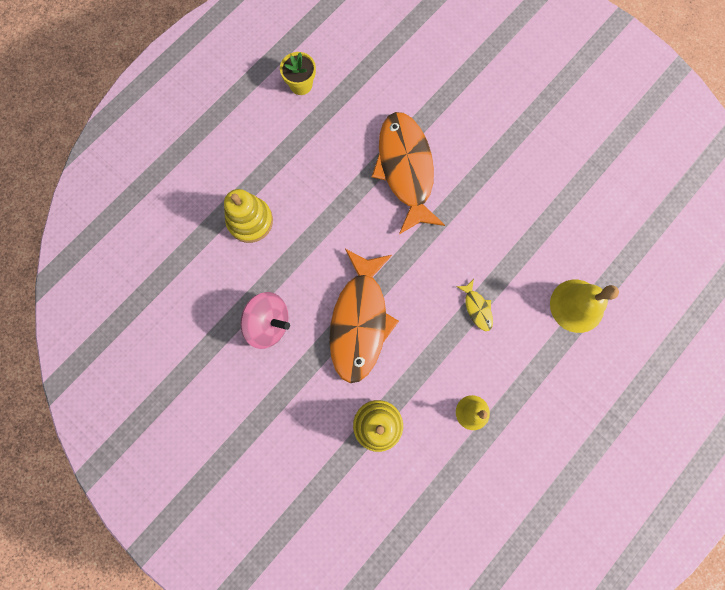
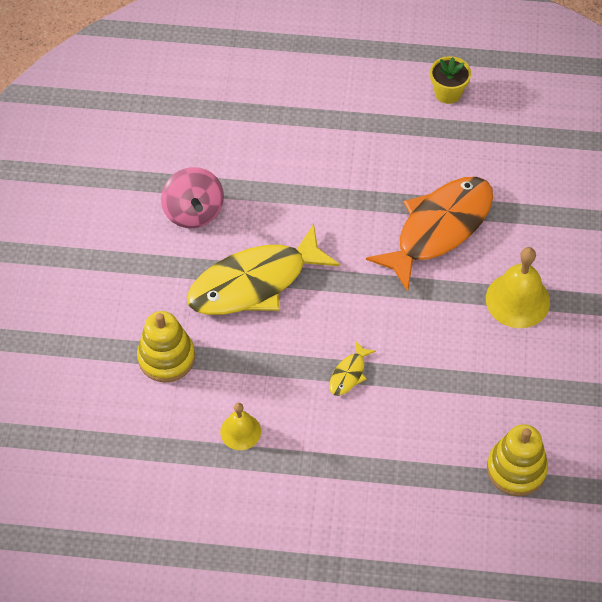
camera: 55 degrees right, 20 degrees down
yellow stacking toy [224,189,273,243] -> yellow stacking toy moved to [487,424,548,496]
orange fish [329,249,399,383] -> yellow fish [187,223,340,315]
yellow bell [550,280,619,333] -> yellow bell moved to [486,247,550,328]

